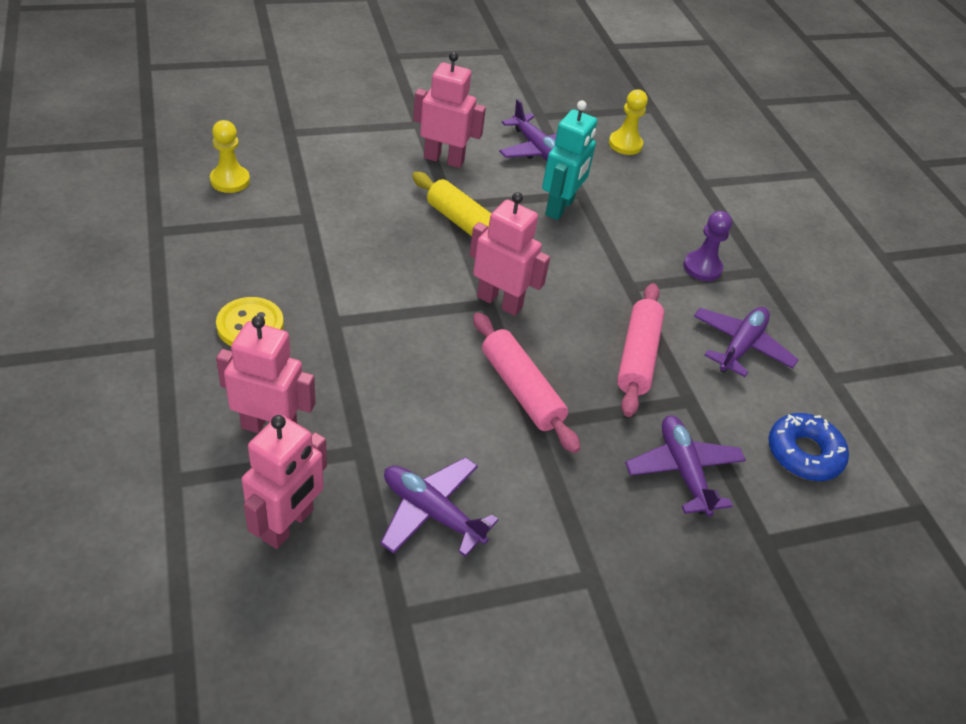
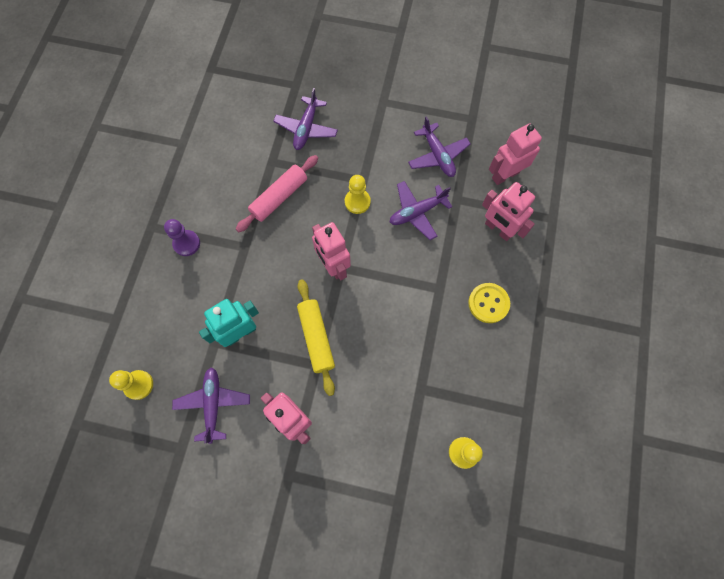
camera: 145 degrees left, 25 degrees up
pink rolling pin [473,312,581,453] -> yellow pawn [345,175,371,214]
purple plane [694,307,799,377] -> purple plane moved to [389,181,452,240]
blue donut [768,413,849,481] -> none

